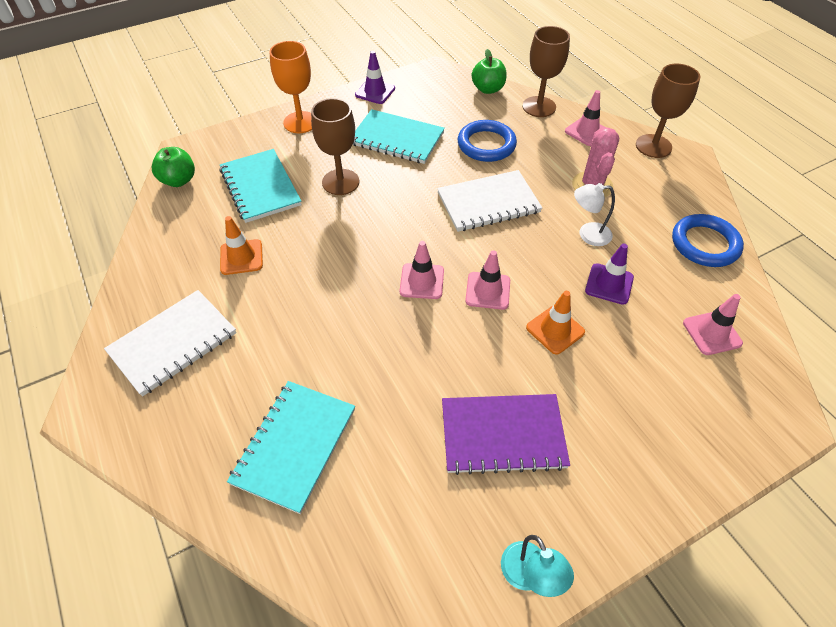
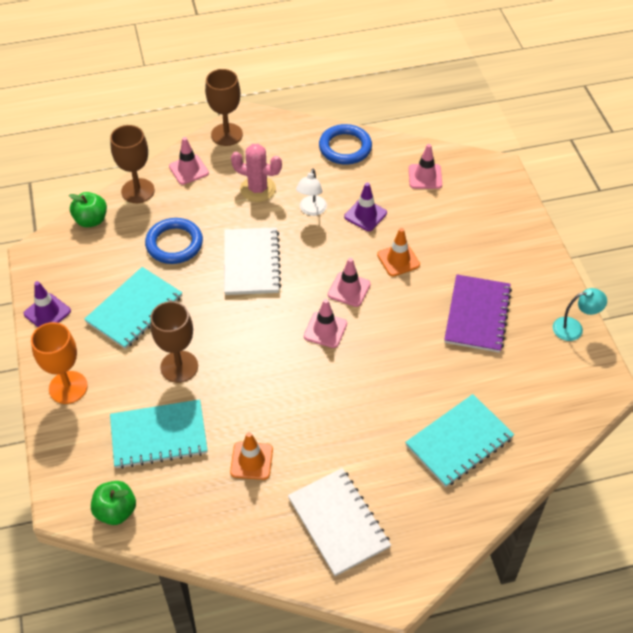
camera: 75 degrees left, 0 degrees up
turquoise notebook [227,381,355,514] -> turquoise notebook turned 75 degrees counterclockwise [405,394,514,487]

